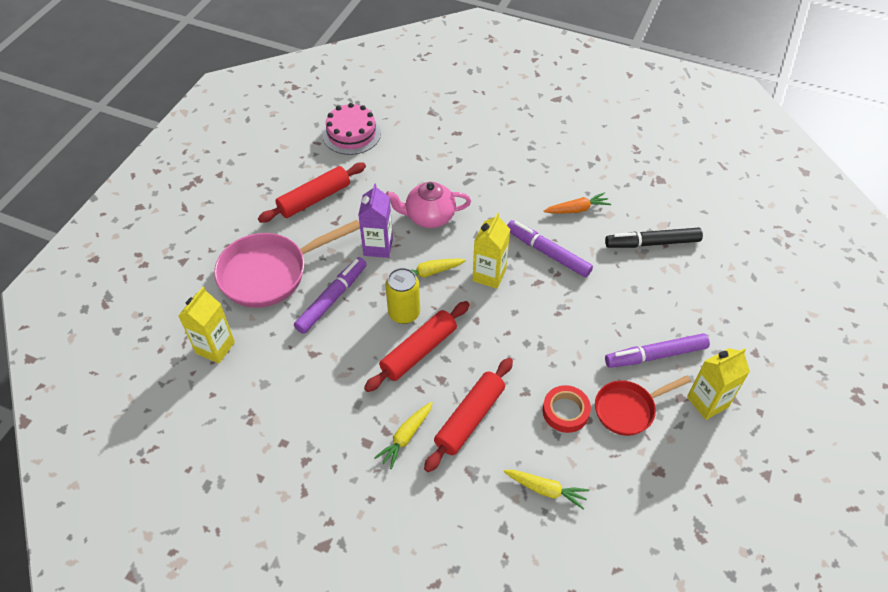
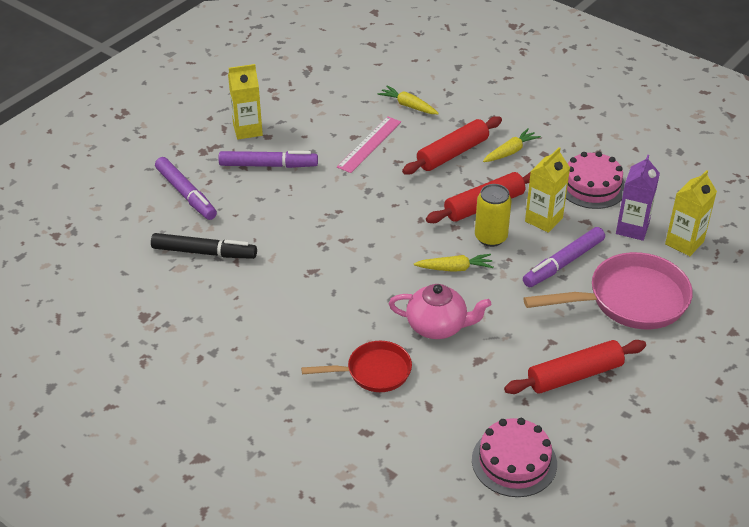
camera: 165 degrees left, 10 degrees down
purple carton [358,183,393,258] -> purple carton moved to [616,155,660,241]
yellow carton [472,213,510,289] -> yellow carton moved to [525,147,570,233]
purple marker [507,220,593,277] -> purple marker moved to [155,157,217,220]
red tape [543,385,591,433] -> pink ruler [337,116,401,173]
orange carrot [544,192,611,214] -> none
red pan [595,375,691,436] -> red pan moved to [301,341,412,392]
none -> pink cake [566,151,625,209]

